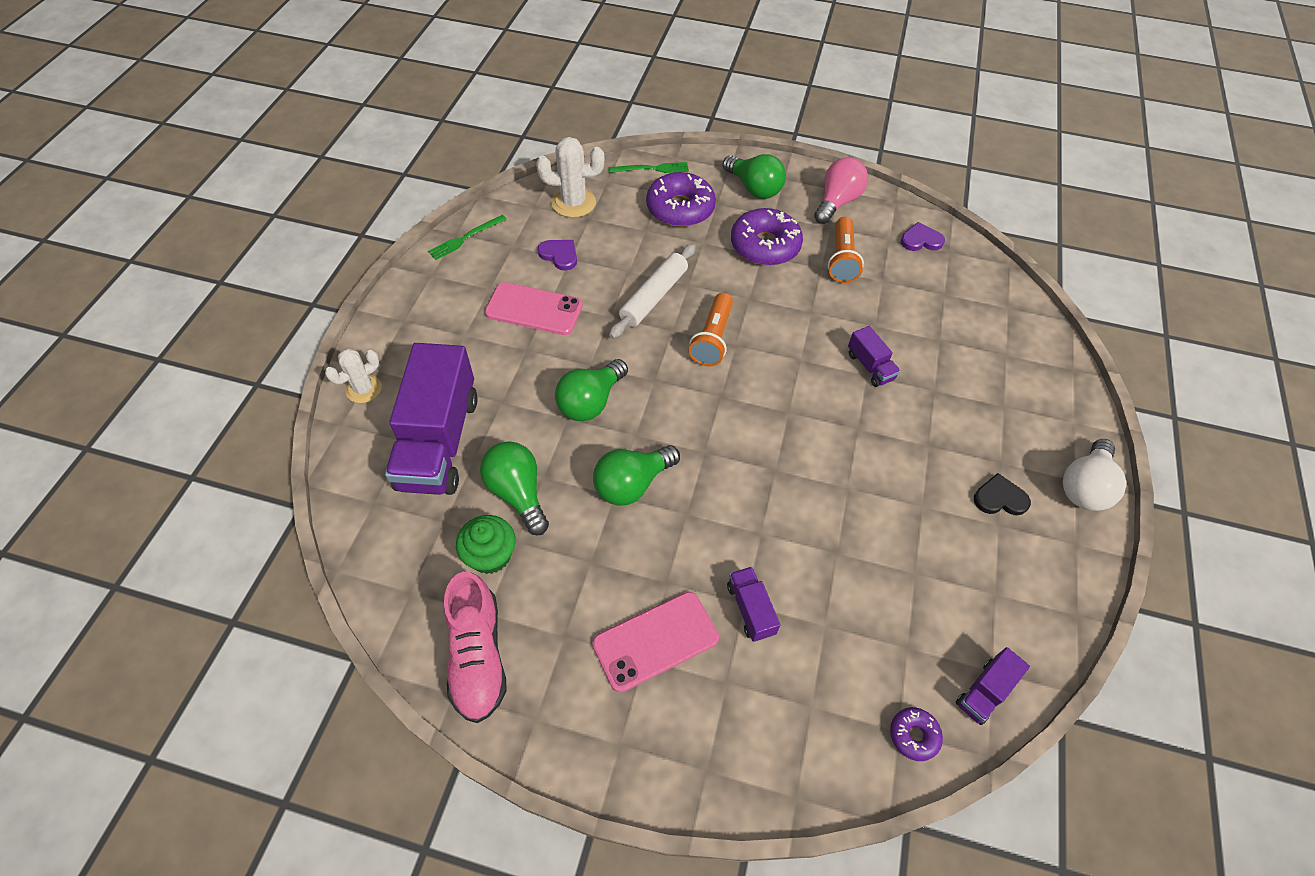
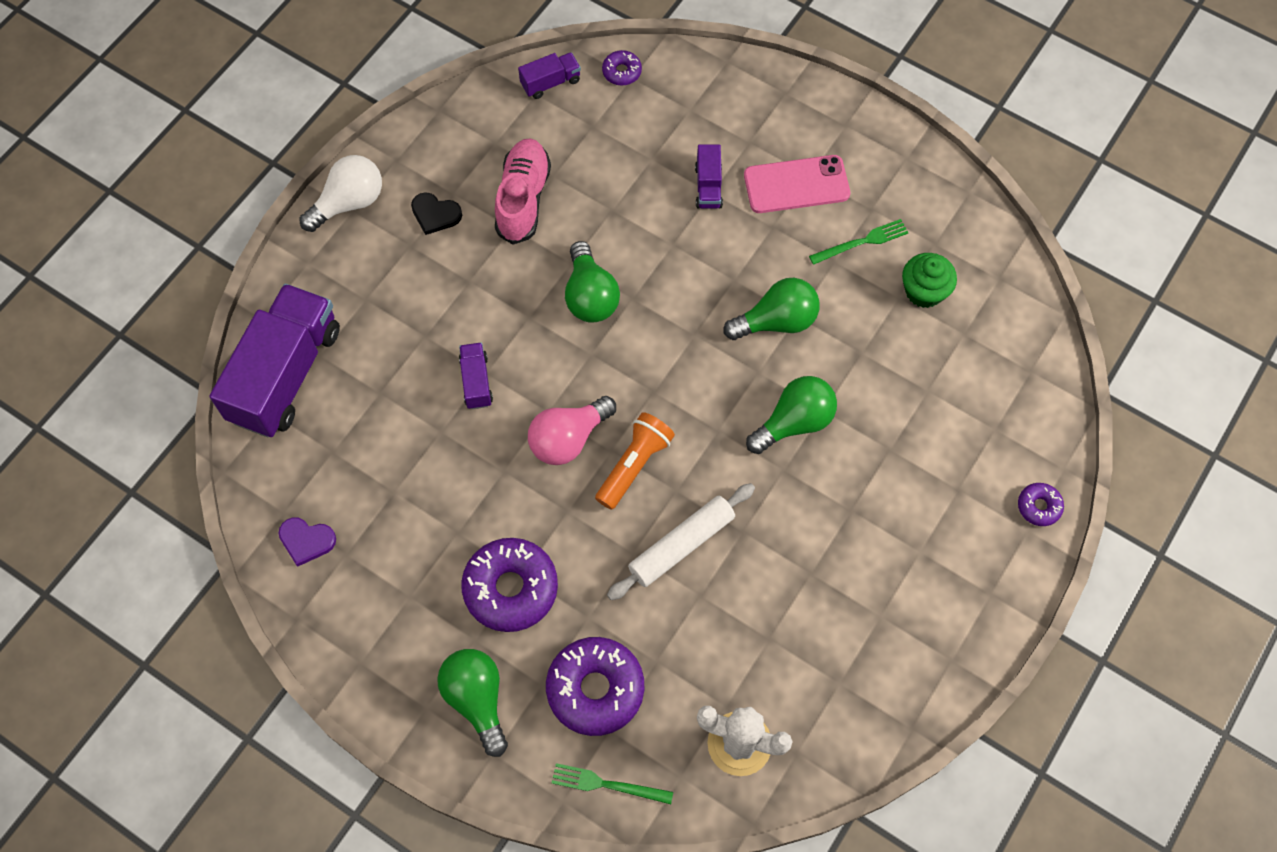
camera: 160 degrees left, 10 degrees up
white cactus [325,348,382,403] -> purple donut [1018,483,1064,526]
purple truck [385,343,478,495] -> purple truck moved to [210,284,340,437]
green fork [428,215,507,260] -> green fork moved to [809,219,909,265]
pink shoe [444,572,507,723] -> pink shoe moved to [495,138,551,245]
green light bulb [480,441,549,535] -> green light bulb moved to [565,241,620,323]
pink phone [485,282,583,335] -> none
purple heart [537,240,577,271] -> none
pink light bulb [814,157,868,224] -> pink light bulb moved to [528,396,616,465]
orange flashlight [828,217,864,283] -> none

